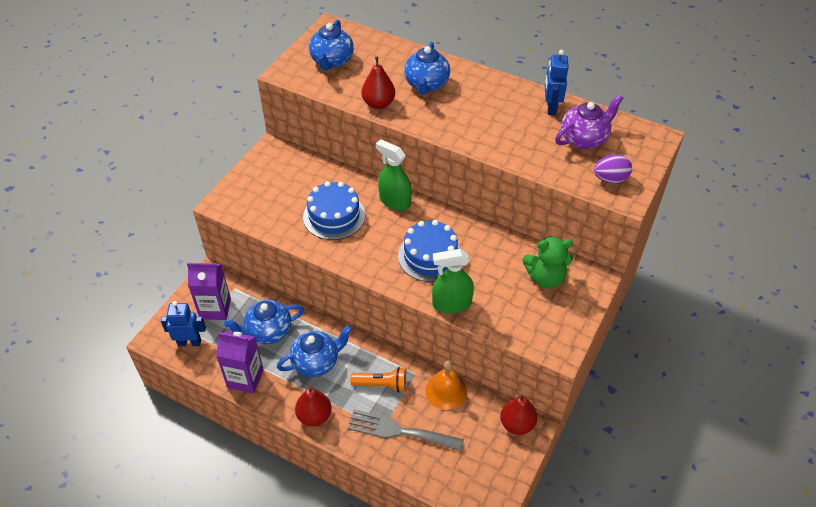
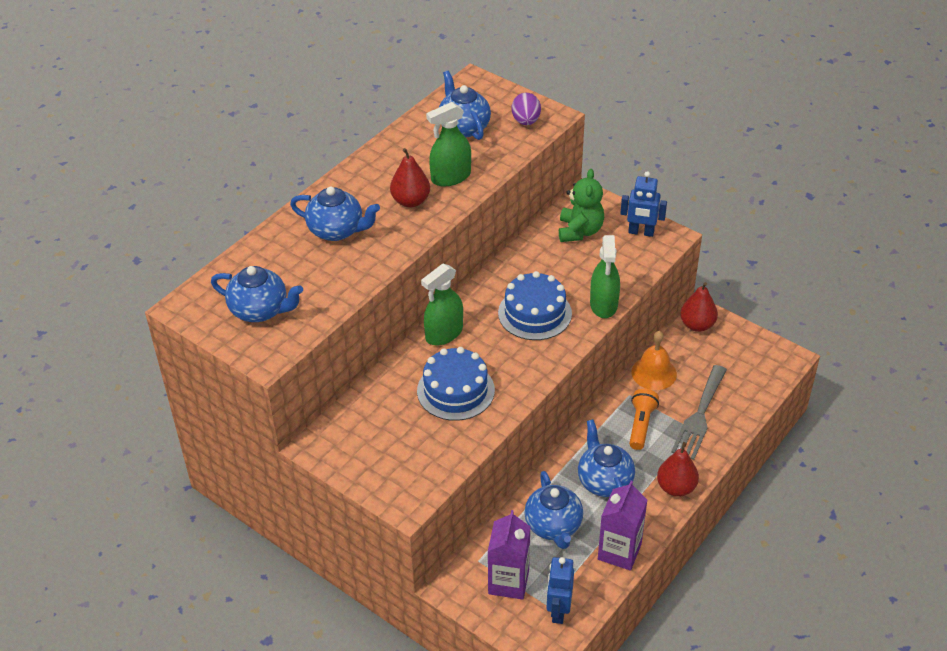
camera: 80 degrees left, 5 degrees down
red pear [362,57,395,109] -> red pear moved to [390,148,430,207]
blue robot [545,50,569,115] -> blue robot moved to [620,171,667,237]
purple teapot [555,94,623,149] -> blue teapot [439,71,491,140]
none -> green spray bottle [426,102,471,186]

